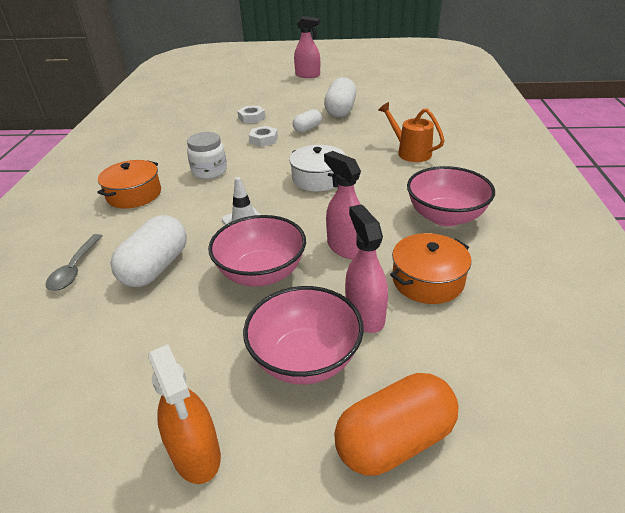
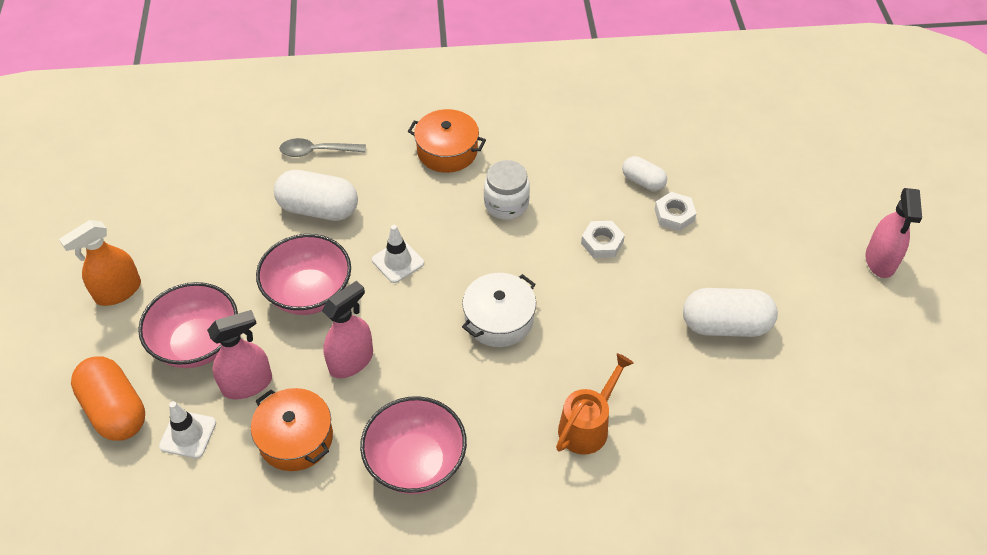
camera: 80 degrees right, 15 degrees up
white capsule [293,109,322,133] -> white capsule moved to [622,156,667,191]
none -> white traffic cone [159,401,216,458]

